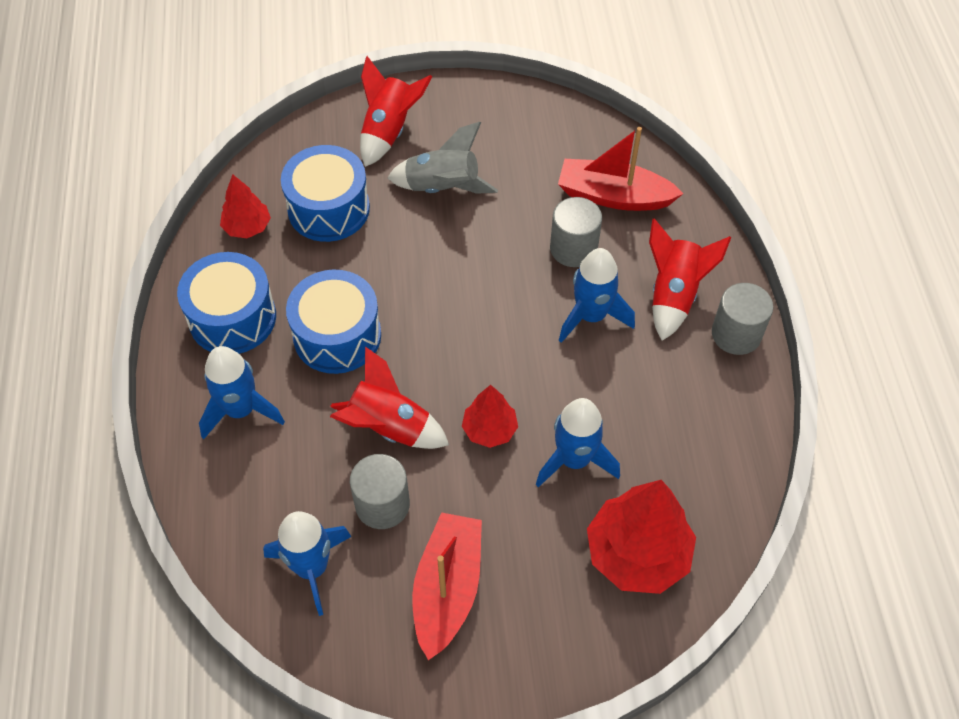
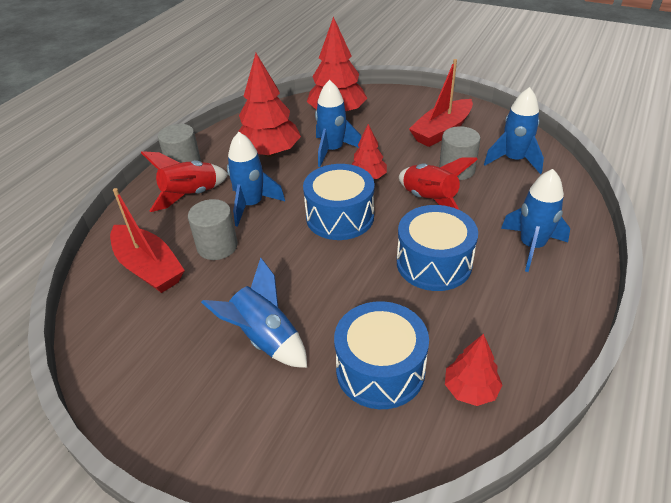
camera: 145 degrees left, 15 degrees down
blue drum [177,252,276,354] -> blue drum moved to [303,164,375,240]
red rocket [360,56,432,167] -> none
grey rocket [388,122,498,194] -> blue rocket [201,257,307,368]
none -> red tree [238,53,301,157]

